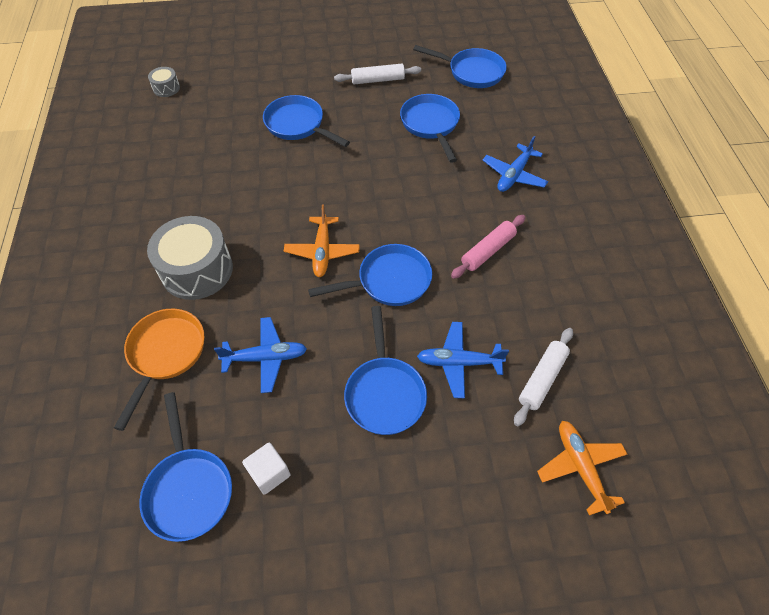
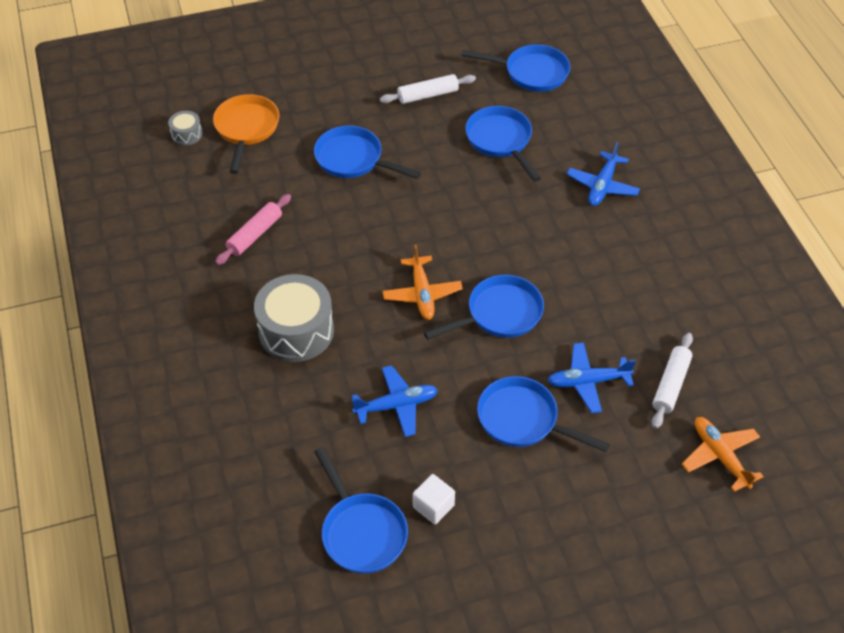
camera: 10 degrees left, 5 degrees down
orange pan [114,309,204,431] -> orange pan moved to [213,94,279,174]
blue pan [344,306,427,435] -> blue pan turned 135 degrees clockwise [477,376,610,452]
pink rolling pin [451,215,525,279] -> pink rolling pin moved to [215,194,291,265]

